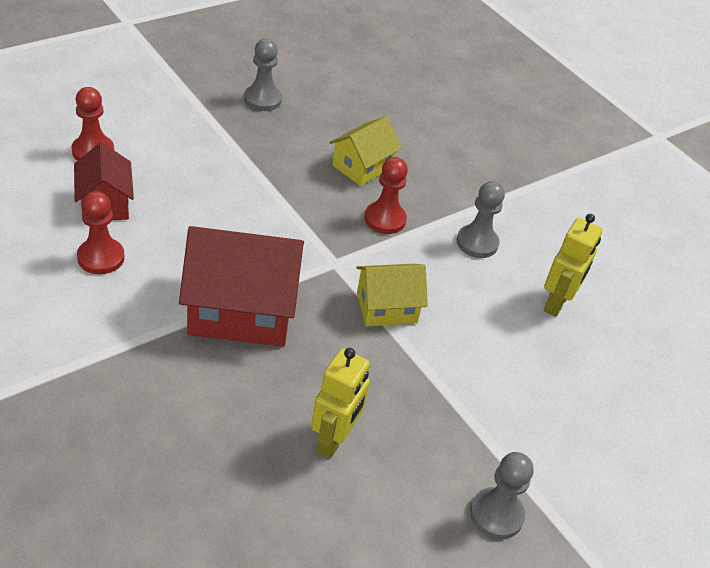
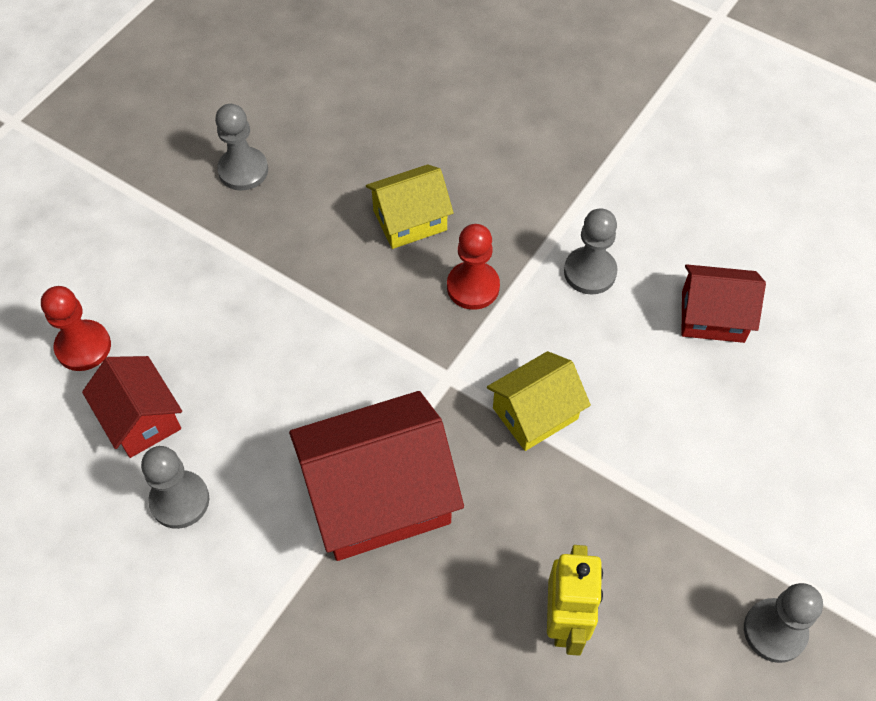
camera: 15 degrees left, 15 degrees up
red pawn [77,191,125,274] -> grey pawn [141,446,209,529]
yellow house [329,116,402,186] -> yellow house turned 45 degrees clockwise [366,164,454,249]
yellow robot [544,214,603,317] -> red house [682,264,766,343]

